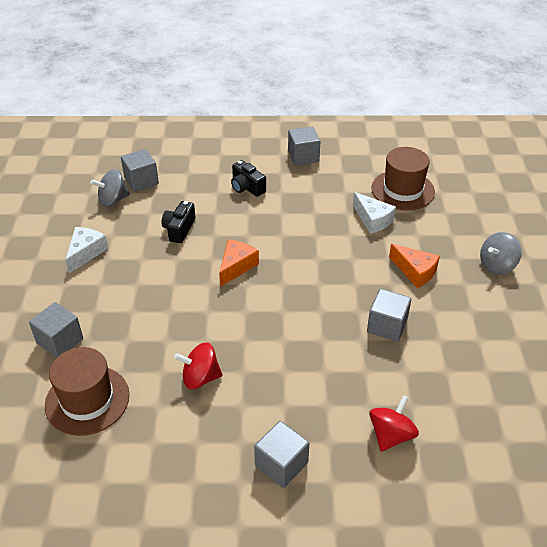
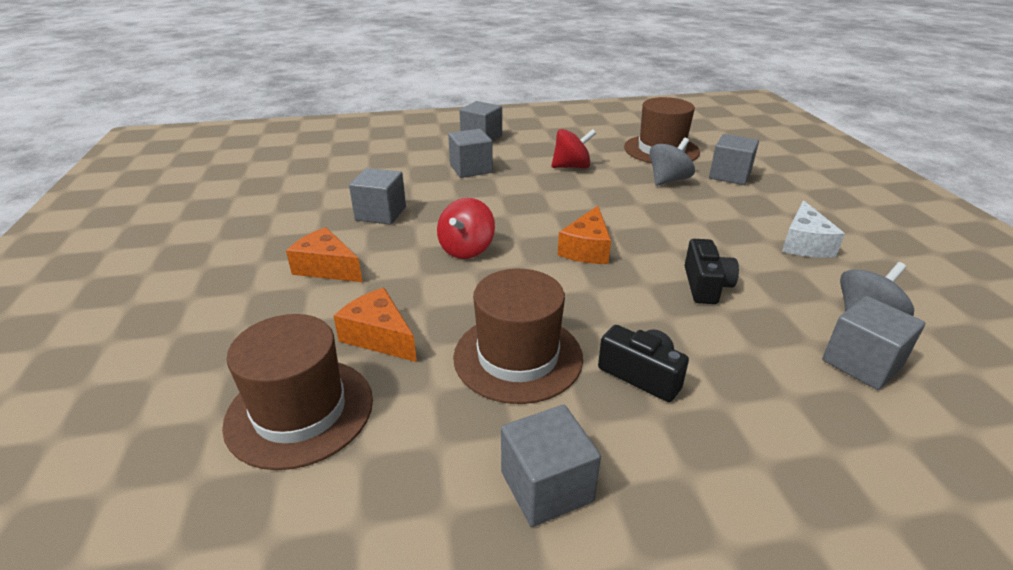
camera: 170 degrees right, 10 degrees down
white cheese [353,192,396,234] -> orange cheese [333,288,417,362]
red spinning top [369,395,419,452] -> red spinning top moved to [437,198,495,259]
grey spinning top [480,232,522,275] -> grey spinning top moved to [649,138,695,186]
none -> grey cube [448,129,493,178]
none -> brown hat [453,269,583,404]

